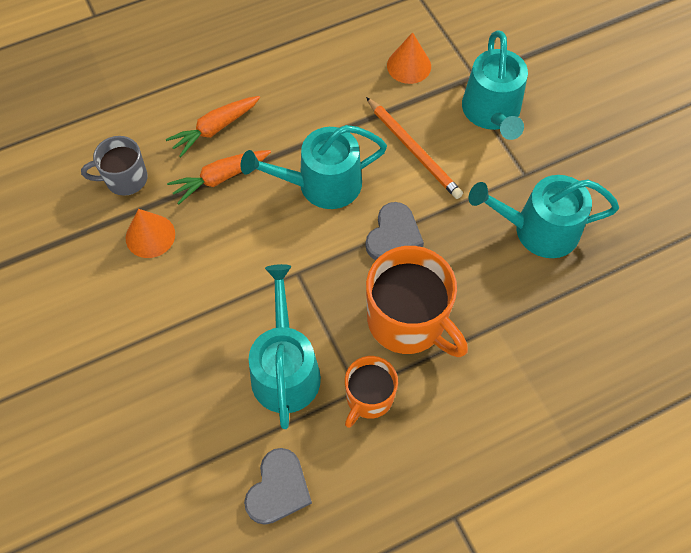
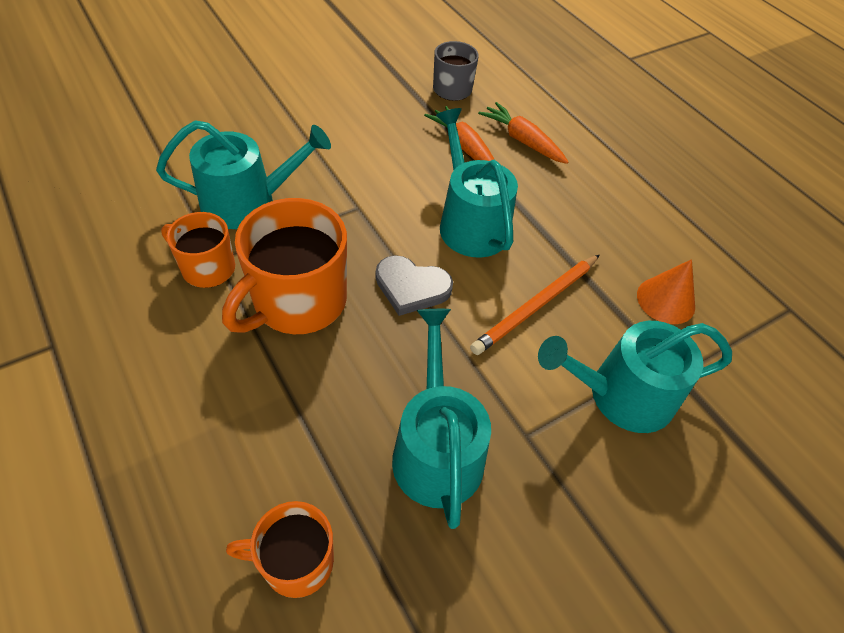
camera: 80 degrees right, 10 degrees down
orange cone [126,209,175,258] -> none
grey heart [244,448,312,525] -> none
none -> orange mug [226,501,334,598]

